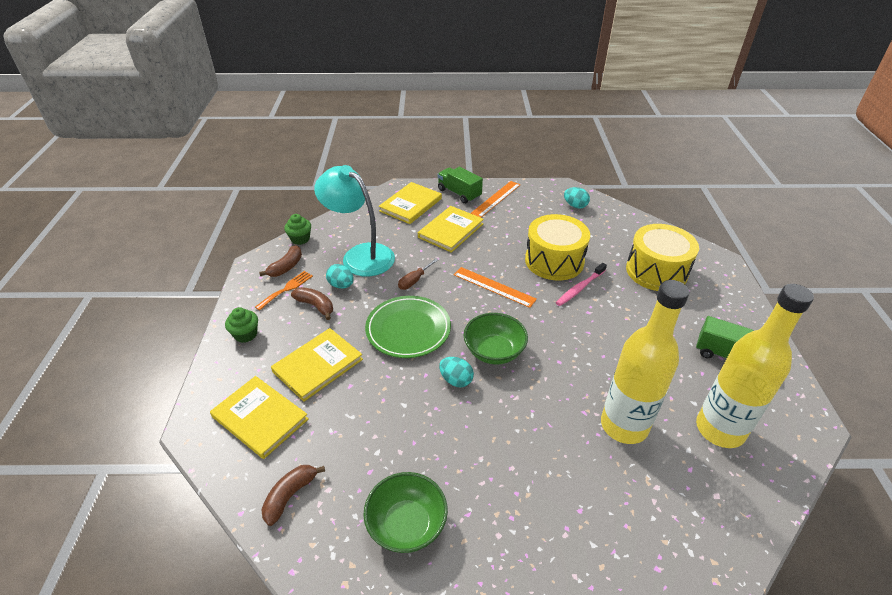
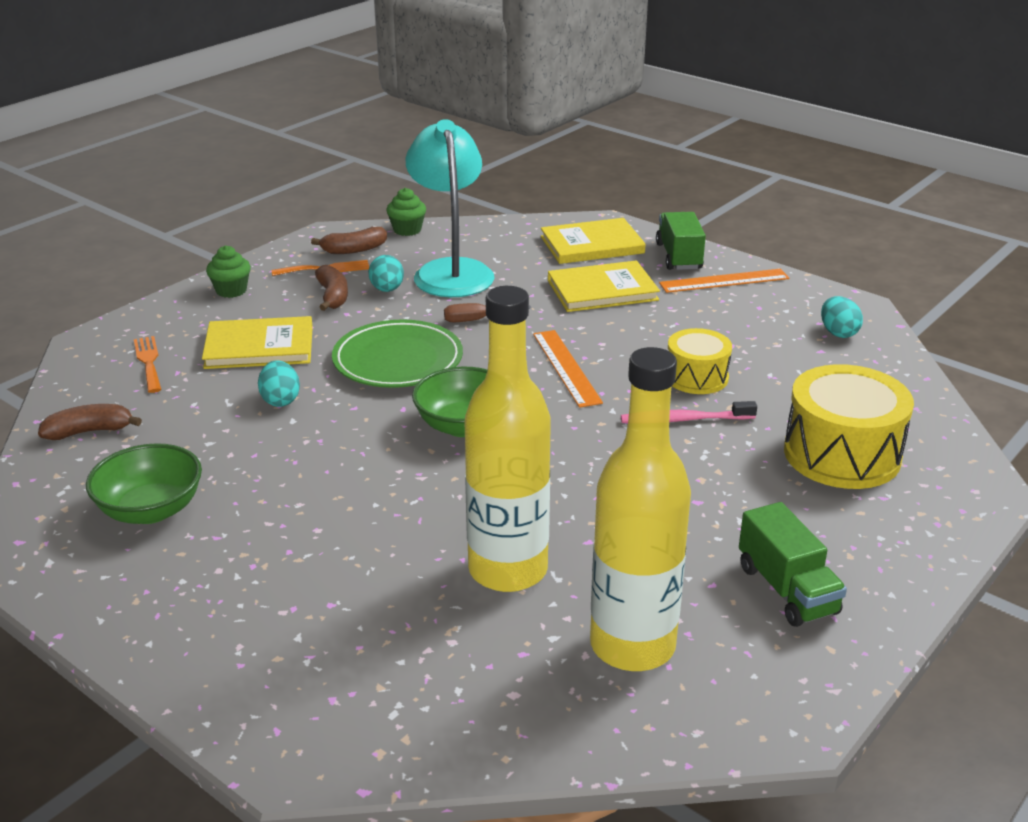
camera: 40 degrees right, 10 degrees down
yellow book [210,376,308,459] -> orange fork [134,336,162,393]
turquoise egg [439,357,474,387] -> turquoise egg moved to [258,360,300,407]
yellow drum [525,214,590,280] -> yellow drum [668,328,732,394], size x0.60

